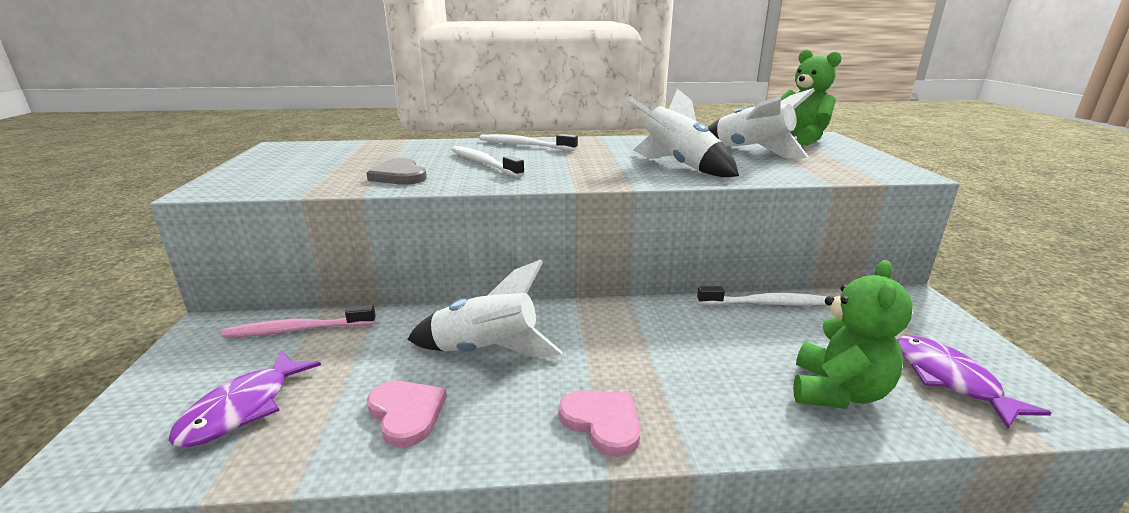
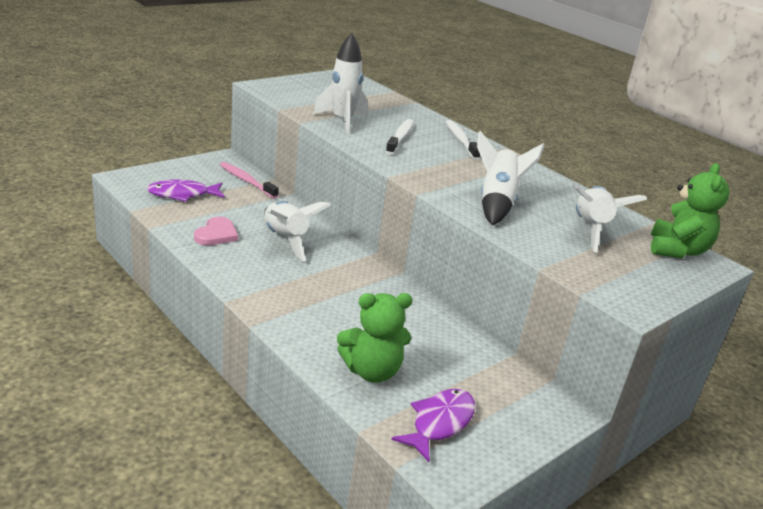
camera: 50 degrees right, 5 degrees up
grey heart [367,158,427,185] -> white rocket [313,33,368,134]
pink heart [558,390,641,457] -> none
white toothbrush [697,286,828,306] -> none

